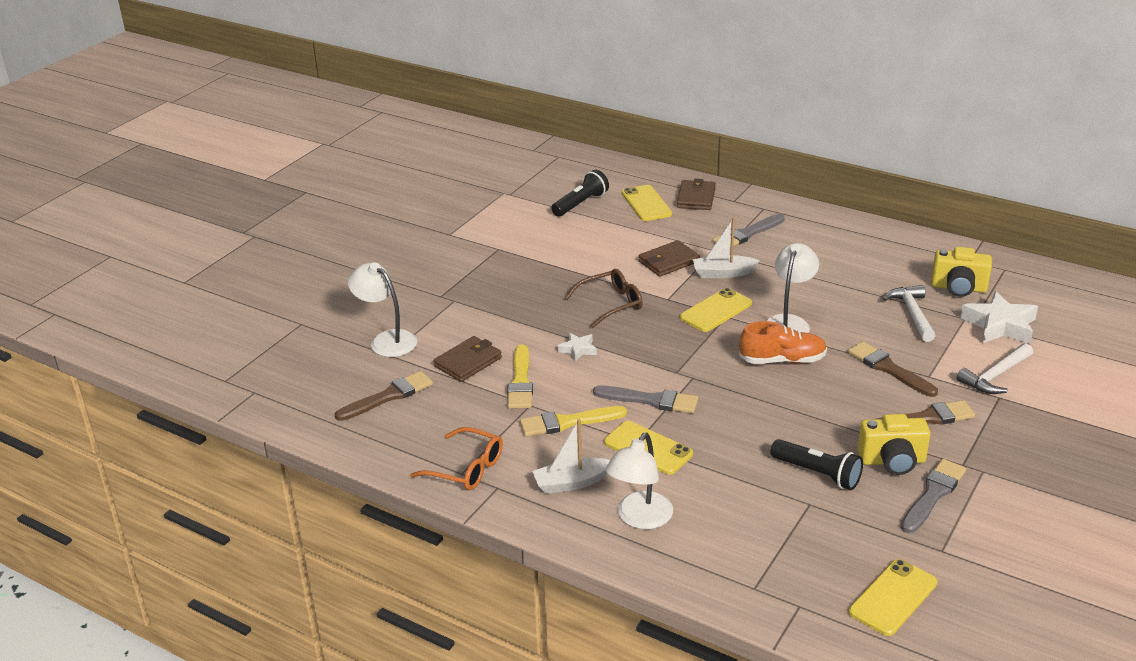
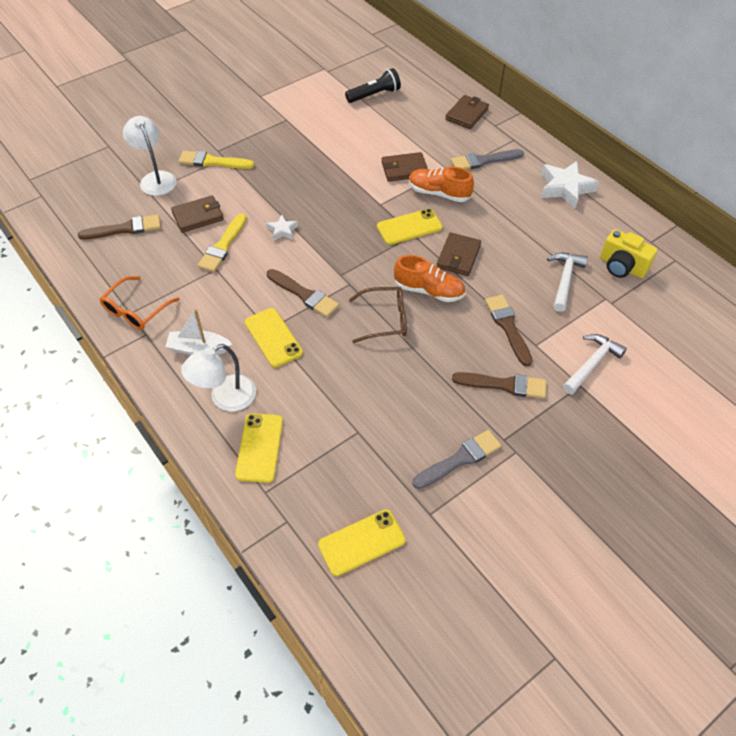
camera: 20 degrees right, 20 degrees up
orange glasses [410,427,503,490] -> orange glasses turned 75 degrees clockwise [100,276,180,330]
yellow brush [520,406,627,437] -> yellow brush moved to [179,151,254,169]
brown glasses [565,269,643,328] -> brown glasses moved to [349,287,407,343]
grey brush [593,385,698,413] -> brown brush [267,269,339,317]
yellow phone [622,185,672,221] -> yellow phone moved to [235,413,283,483]
white boat [692,218,760,278] -> orange shoe [409,167,474,202]
white lamp [766,243,819,333] -> brown wallet [437,232,481,276]
black flashlight [770,439,863,490] -> none
yellow camera [858,414,930,475] -> none
white hammer [957,343,1033,394] -> white hammer turned 150 degrees clockwise [563,334,627,394]
white star [960,291,1038,344] -> white star moved to [541,161,599,209]

